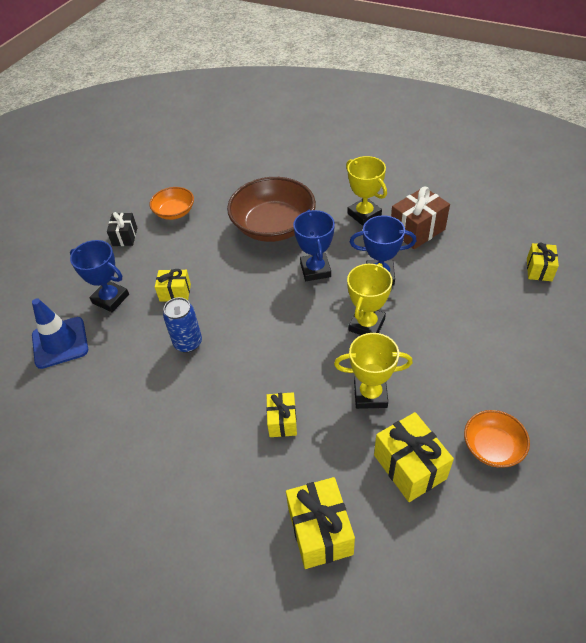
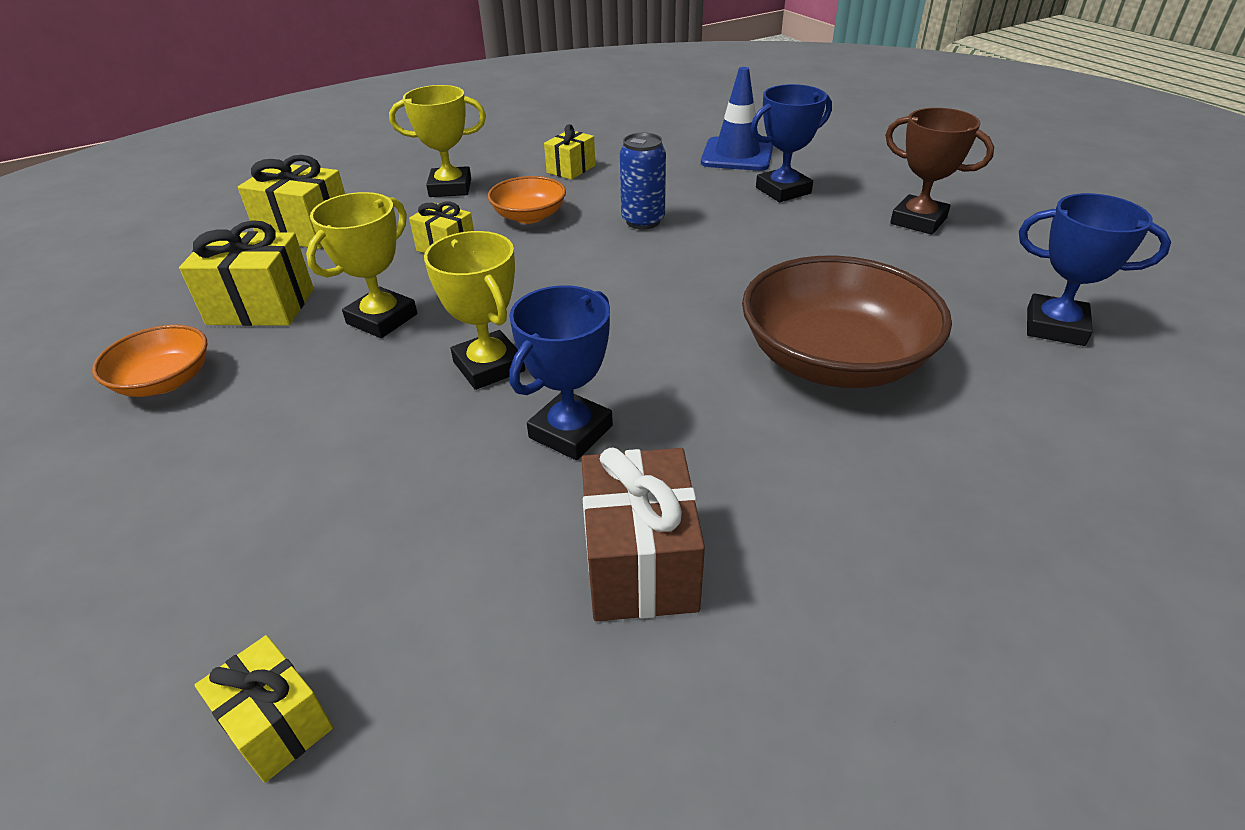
camera: 120 degrees right, 10 degrees down
black gift [107,212,137,246] -> brown trophy [885,108,994,235]
orange bowl [150,187,194,220] -> orange bowl moved to [488,176,566,224]
yellow gift [155,269,191,302] -> yellow gift moved to [544,124,595,180]
blue trophy [293,210,335,281] -> blue trophy moved to [1019,193,1171,346]
yellow trophy [346,156,387,226] -> yellow trophy moved to [389,85,486,197]

